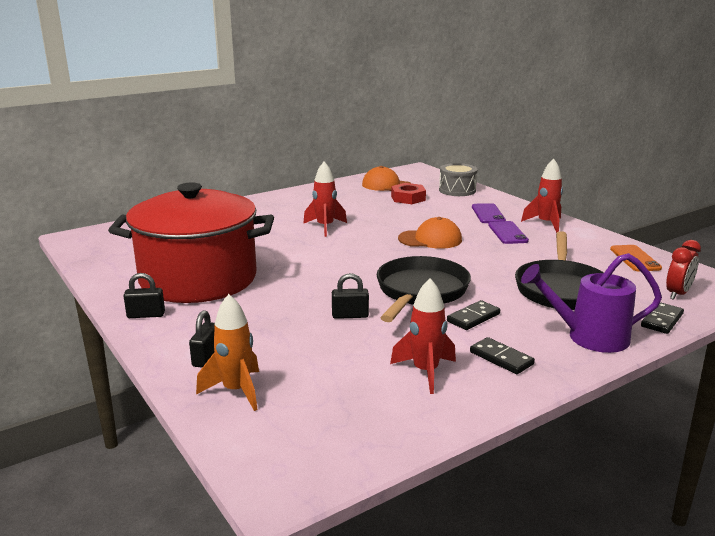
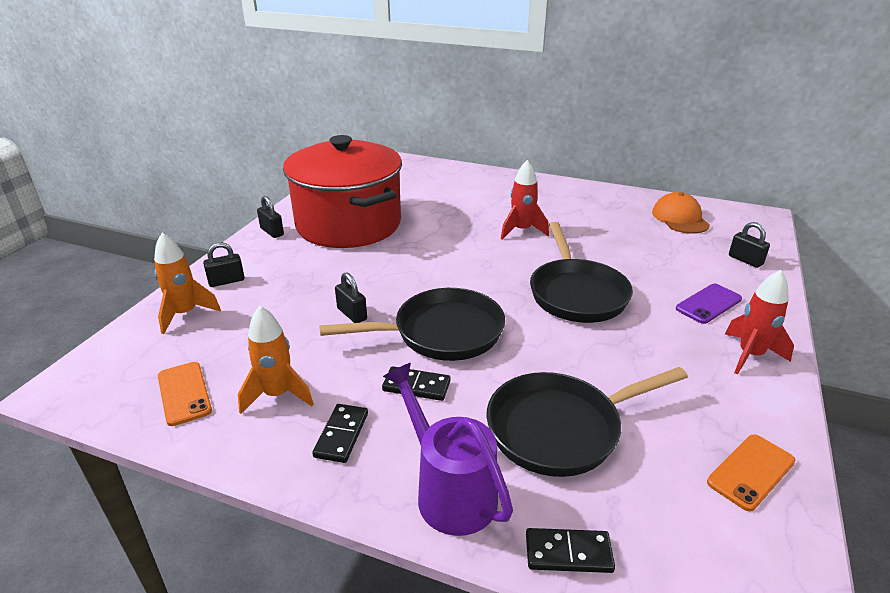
camera: 55 degrees right, 10 degrees up
red rocket [390,278,456,394] -> orange rocket [238,306,314,414]
red nut [391,183,426,204] -> none
orange cap [398,217,462,249] -> black pan [530,222,633,323]
grey drum [439,163,477,196] -> black padlock [729,222,770,268]
purple phone [488,221,529,244] -> none
red clock [666,240,701,300] -> none
none -> orange phone [158,362,212,426]

